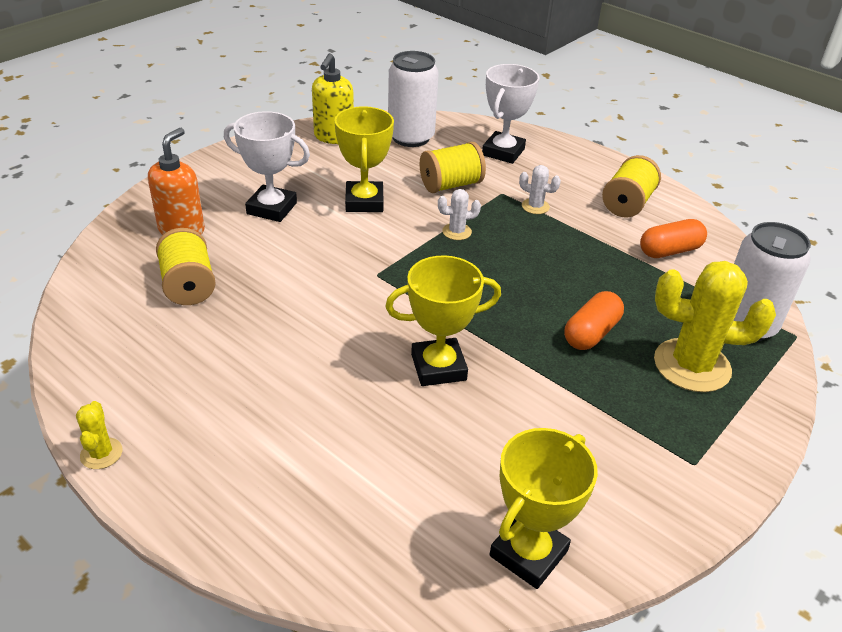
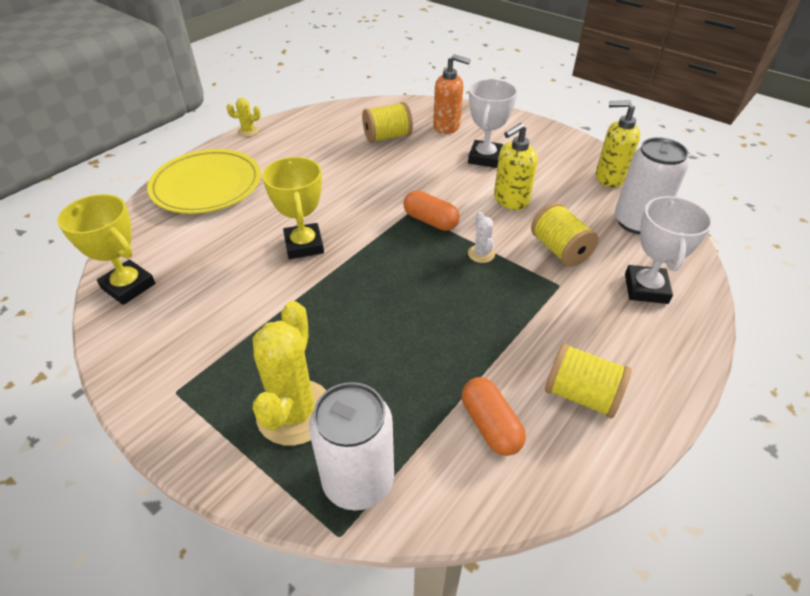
camera: 90 degrees right, 5 degrees up
yellow trophy [334,106,394,212] -> yellow soap dispenser [494,123,538,210]
white trophy [482,64,539,164] -> white trophy turned 75 degrees clockwise [625,196,713,304]
white cactus [519,165,561,214] -> none
orange capsule [564,291,624,350] -> orange capsule moved to [403,190,460,231]
none -> yellow plate [147,149,261,214]

